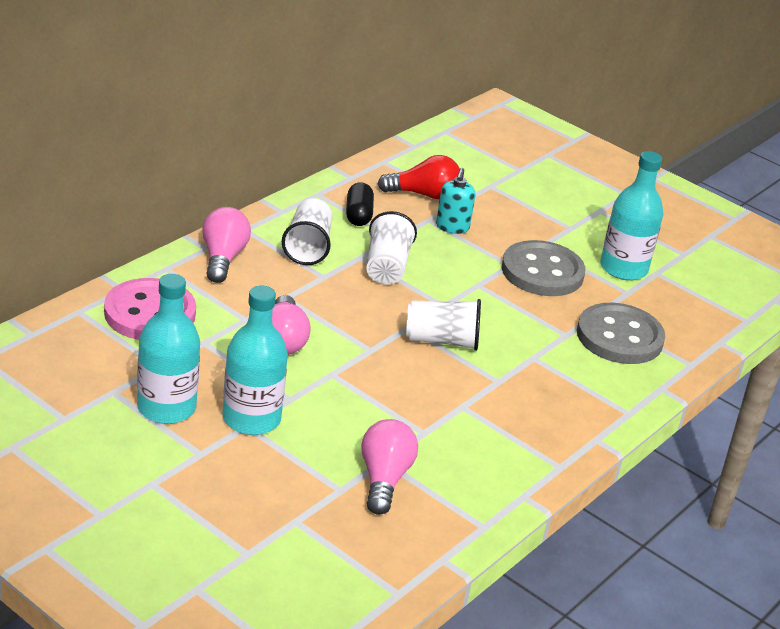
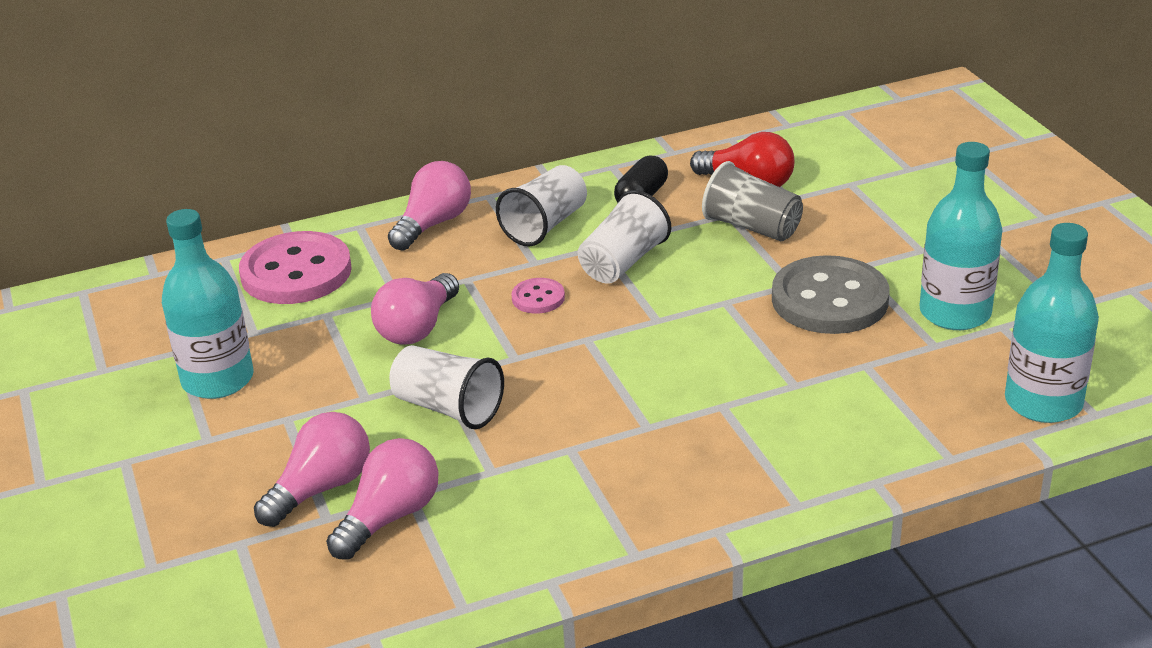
camera: 35 degrees right, 0 degrees up
turquoise bottle [222,286,288,435] -> turquoise bottle moved to [1005,223,1099,423]
white cup [406,299,481,351] -> white cup moved to [389,345,504,429]
turquoise soap dispenser [436,168,475,234] -> grey cup [702,161,803,241]
grey button [577,303,665,364] -> none
none -> pink light bulb [254,412,370,527]
none -> pink button [511,278,565,314]

